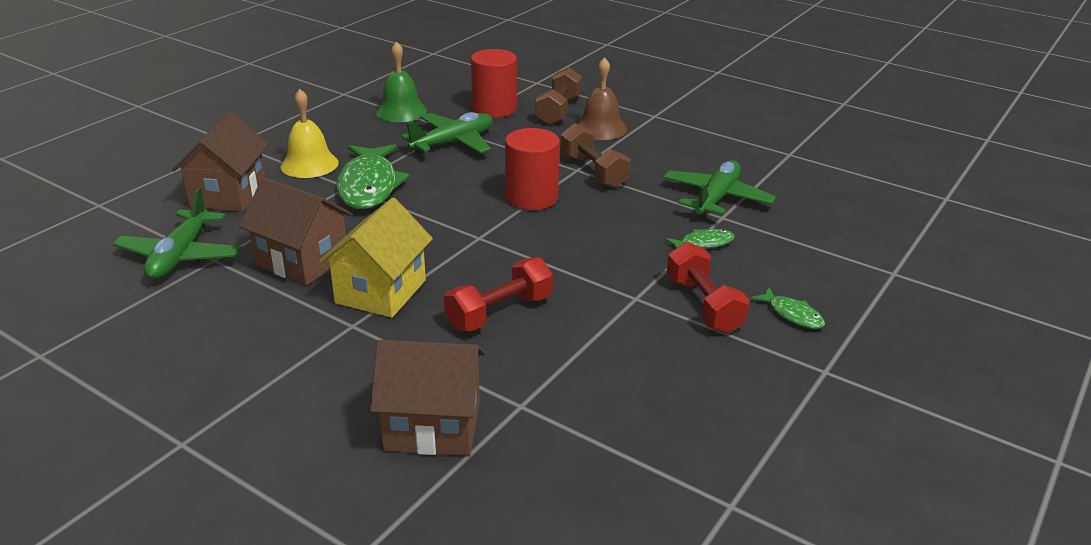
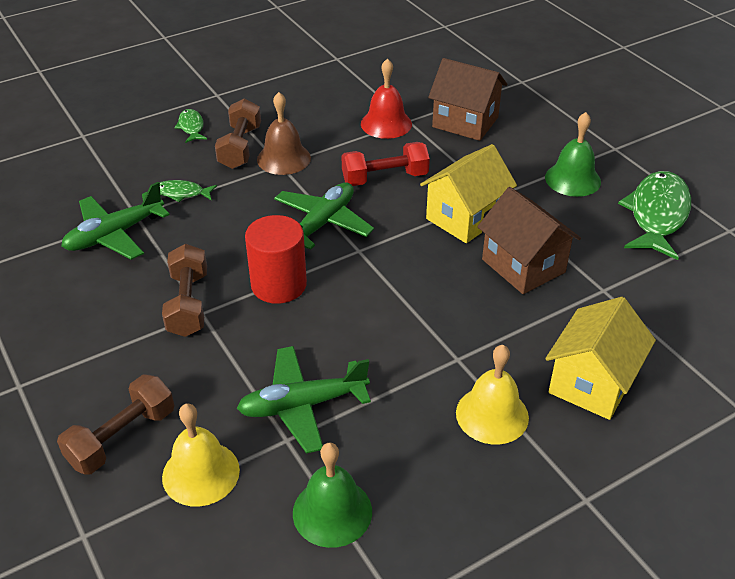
camera: 155 degrees left, 10 degrees up
green plane [113,187,241,280] -> green plane moved to [274,182,374,250]
brown house [172,112,269,212] -> yellow house [545,297,656,420]
green fish [336,144,410,210] -> green fish moved to [618,171,691,260]
red cylinder [471,49,517,118] -> yellow bell [162,403,240,507]
brown bell [577,57,627,140] -> brown bell moved to [257,92,311,175]
red dumbbell [666,242,750,333] -> brown dumbbell [215,98,261,169]
none -> red bell [361,58,412,139]
none -> green bell [545,112,601,197]

